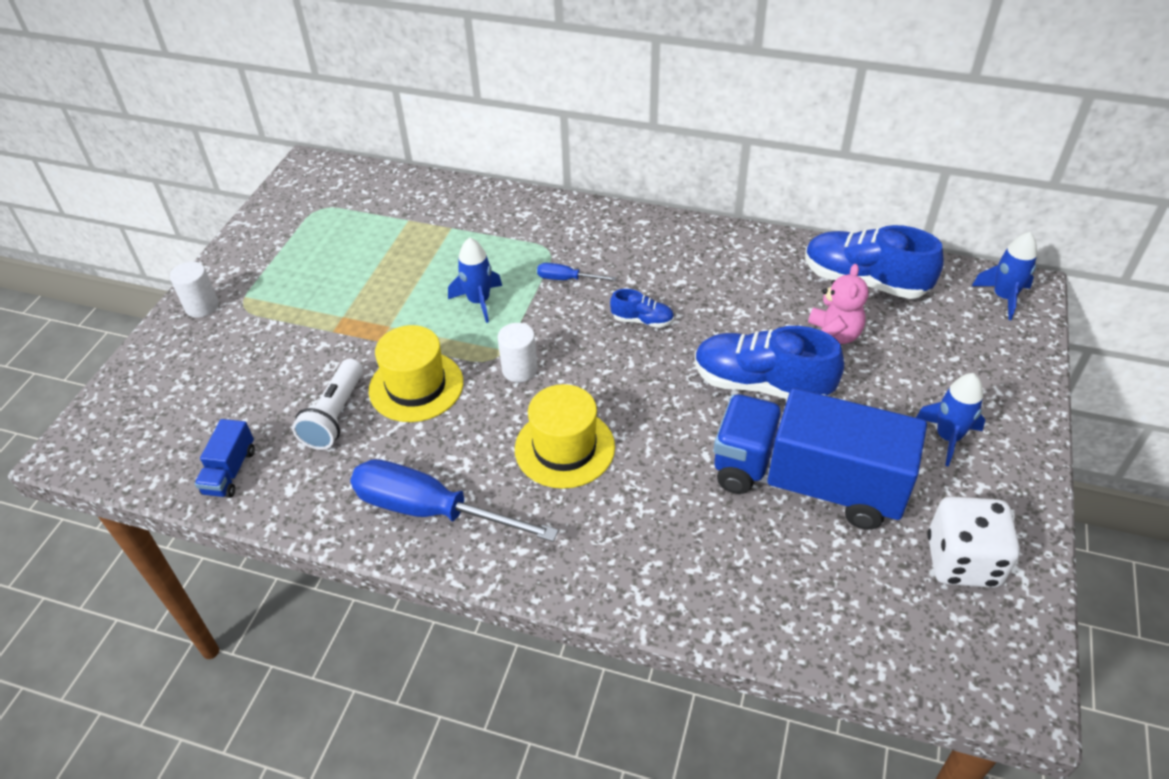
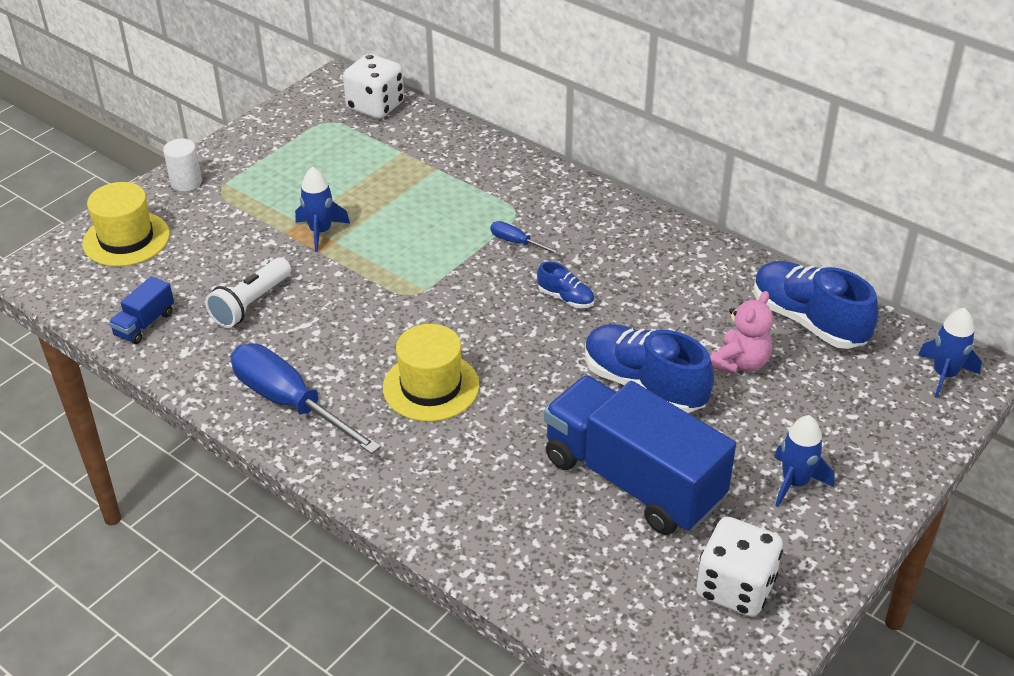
camera: 20 degrees right, 5 degrees down
yellow hat [369,325,463,422] -> yellow hat moved to [82,182,170,266]
blue rocket [448,237,502,323] -> blue rocket moved to [295,167,350,252]
white cylinder [498,323,538,382] -> none
none -> white dice [343,54,404,119]

